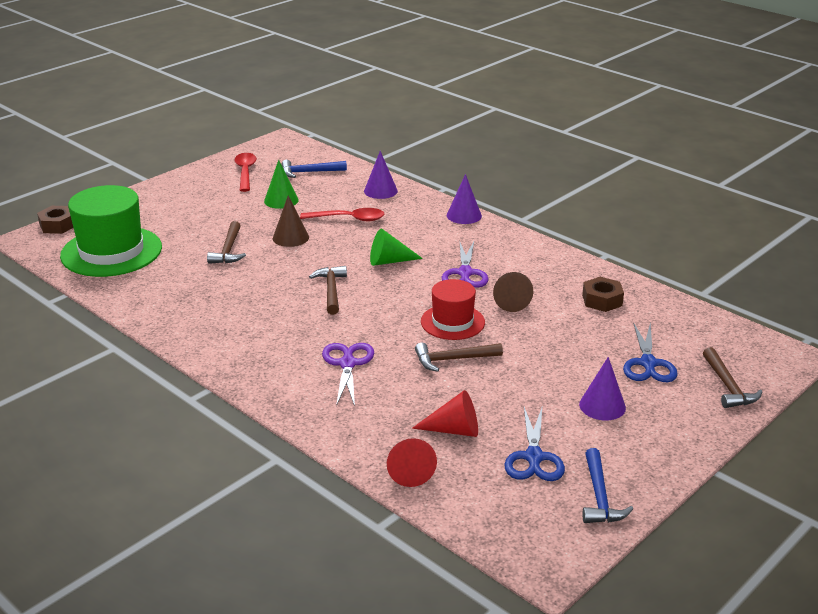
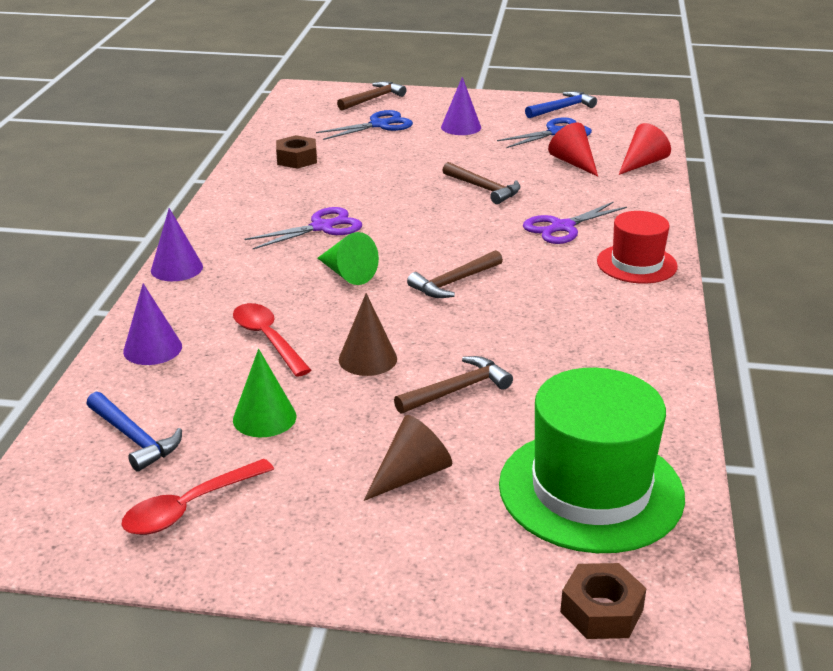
camera: 125 degrees left, 0 degrees up
red hat [421,279,485,340] -> red hat moved to [597,211,678,284]
brown cone [493,272,533,312] -> brown cone moved to [363,415,452,501]

